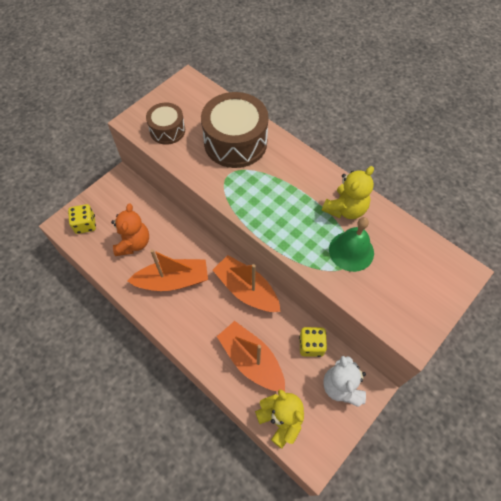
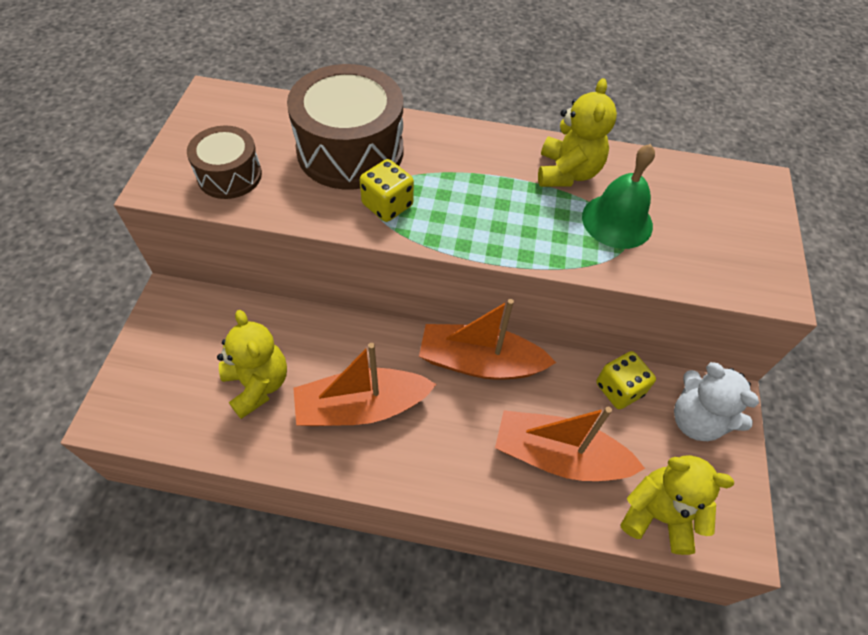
camera: 35 degrees left, 5 degrees down
yellow dice [68,204,96,234] -> yellow dice moved to [360,159,414,222]
orange teddy bear [111,203,149,256] -> yellow teddy bear [217,310,287,419]
orange boat [128,249,208,291] -> orange boat turned 150 degrees counterclockwise [293,343,436,426]

